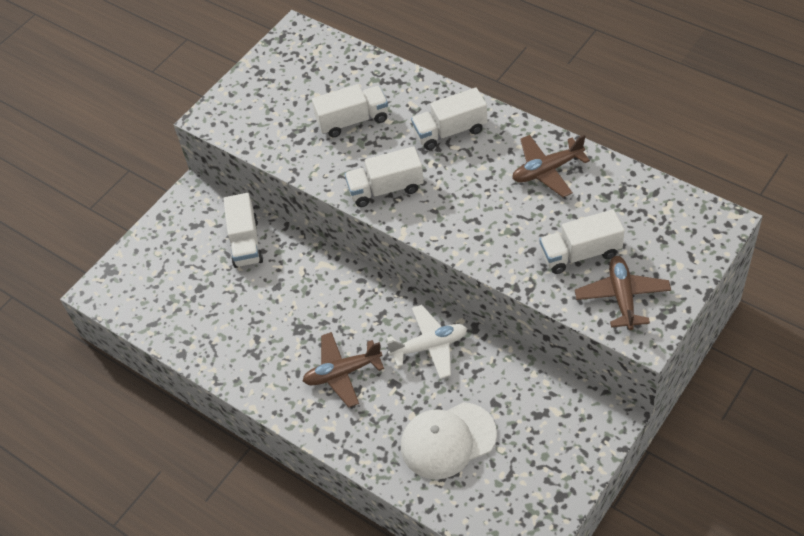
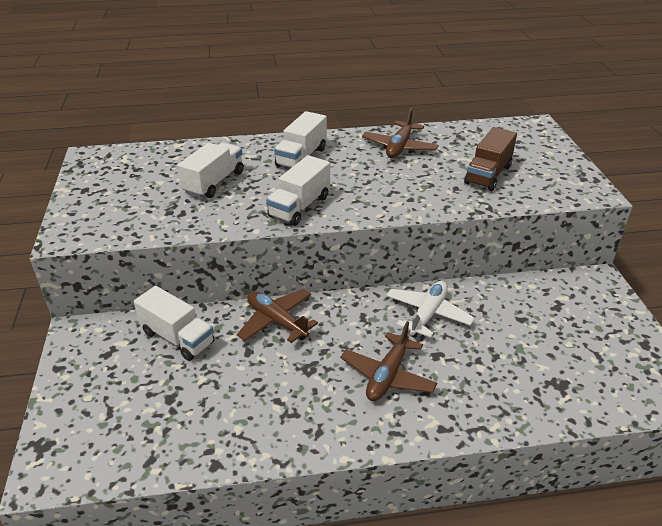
camera: 50 degrees left, 15 degrees down
white cap [401,402,497,479] -> none
white truck [540,209,624,274] -> brown truck [464,127,517,191]
brown plane [575,256,671,330] -> brown plane moved to [237,289,318,343]

